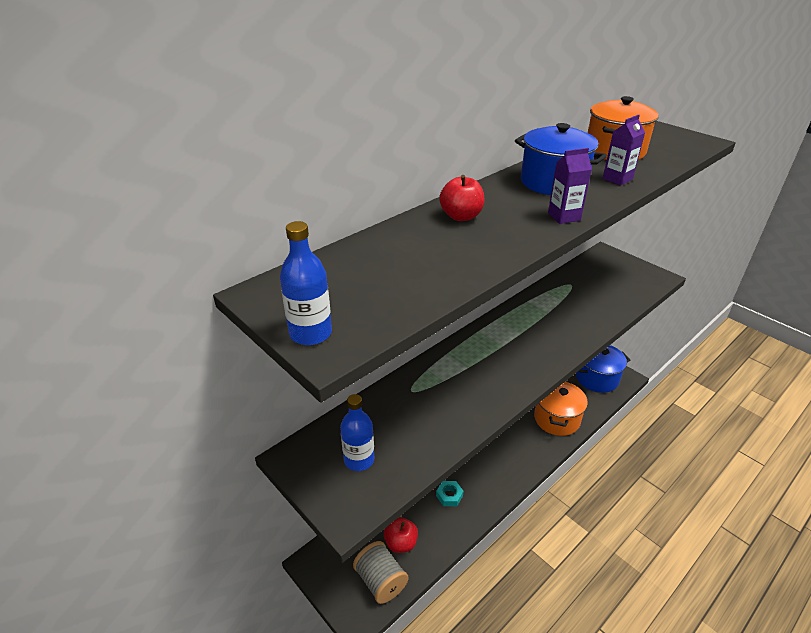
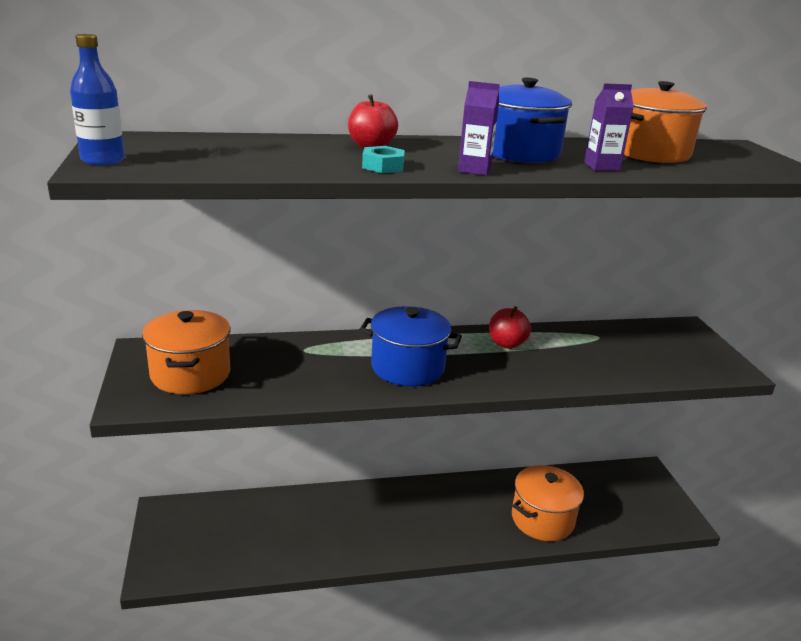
camera: 30 degrees right, 10 degrees down
blue bottle [340,394,374,471] -> orange pot [142,310,231,394]
grey spool [353,541,408,604] -> none
red apple [384,517,418,553] -> red apple moved to [489,306,531,349]
turquoise nut [436,481,464,506] -> turquoise nut moved to [362,146,405,173]
blue pot [576,345,630,393] -> blue pot moved to [359,306,462,386]

